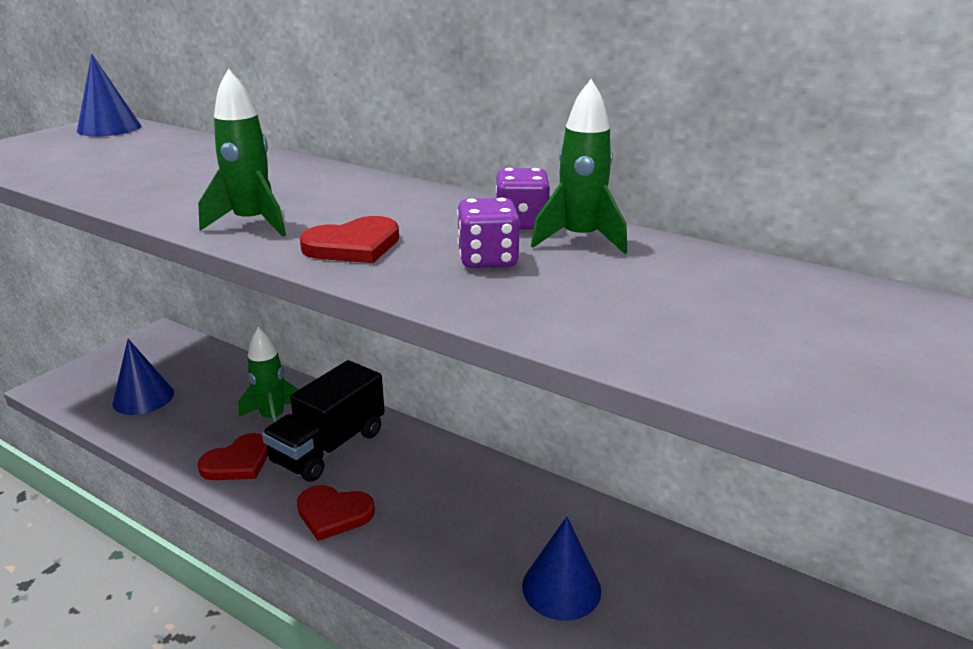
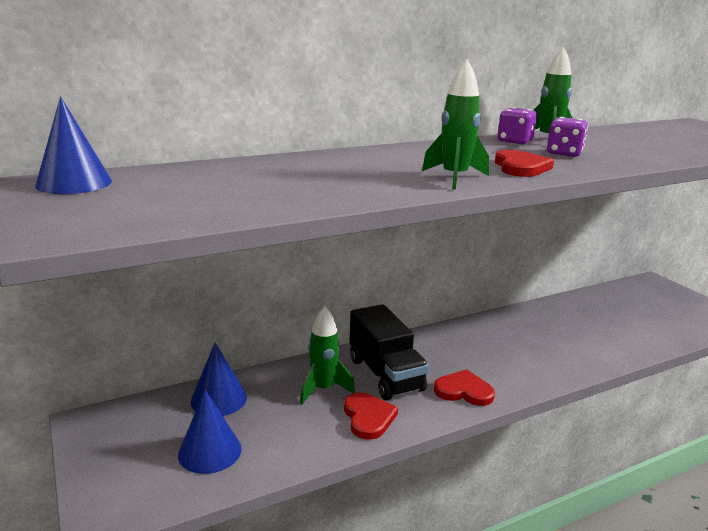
camera: 60 degrees left, 5 degrees down
red heart [297,485,375,541] -> red heart turned 120 degrees counterclockwise [434,369,495,406]
blue cone [522,517,601,621] -> blue cone moved to [191,343,247,416]

